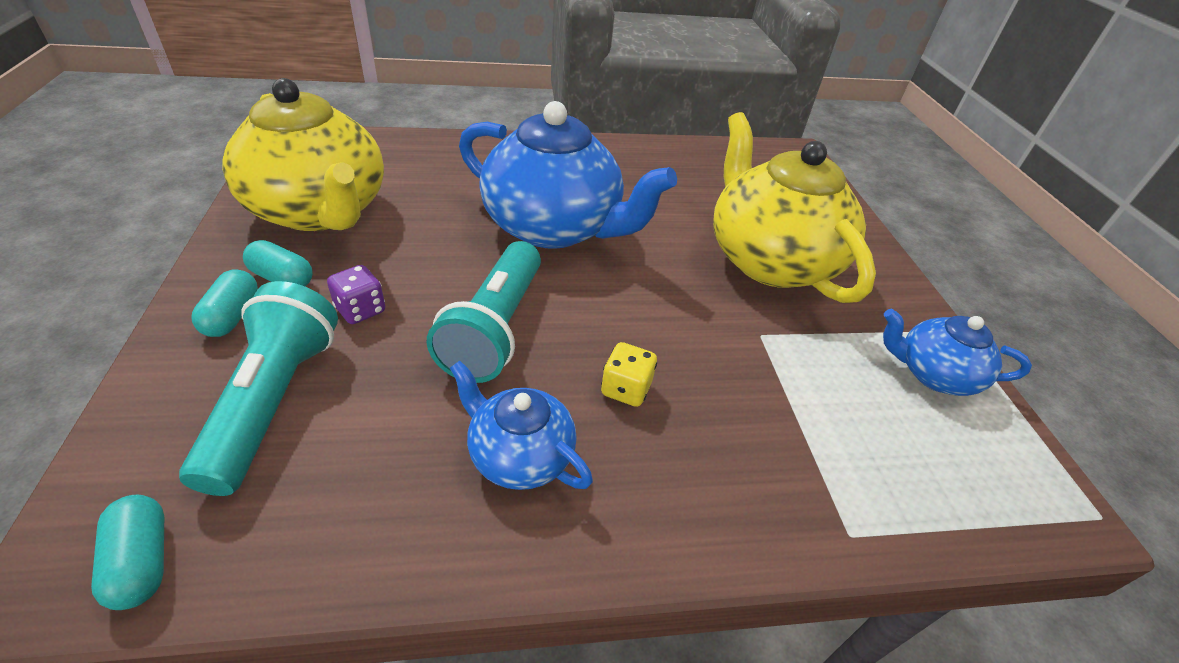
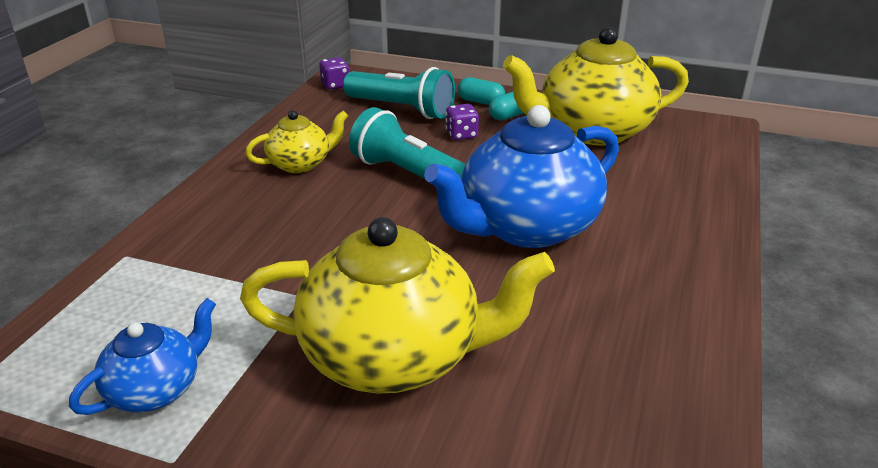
camera: 120 degrees right, 10 degrees down
turquoise capsule [91,495,164,610] -> purple dice [319,57,349,90]
blue teapot [450,361,593,490] -> yellow teapot [245,110,348,173]
yellow dice [601,342,657,407] -> none

